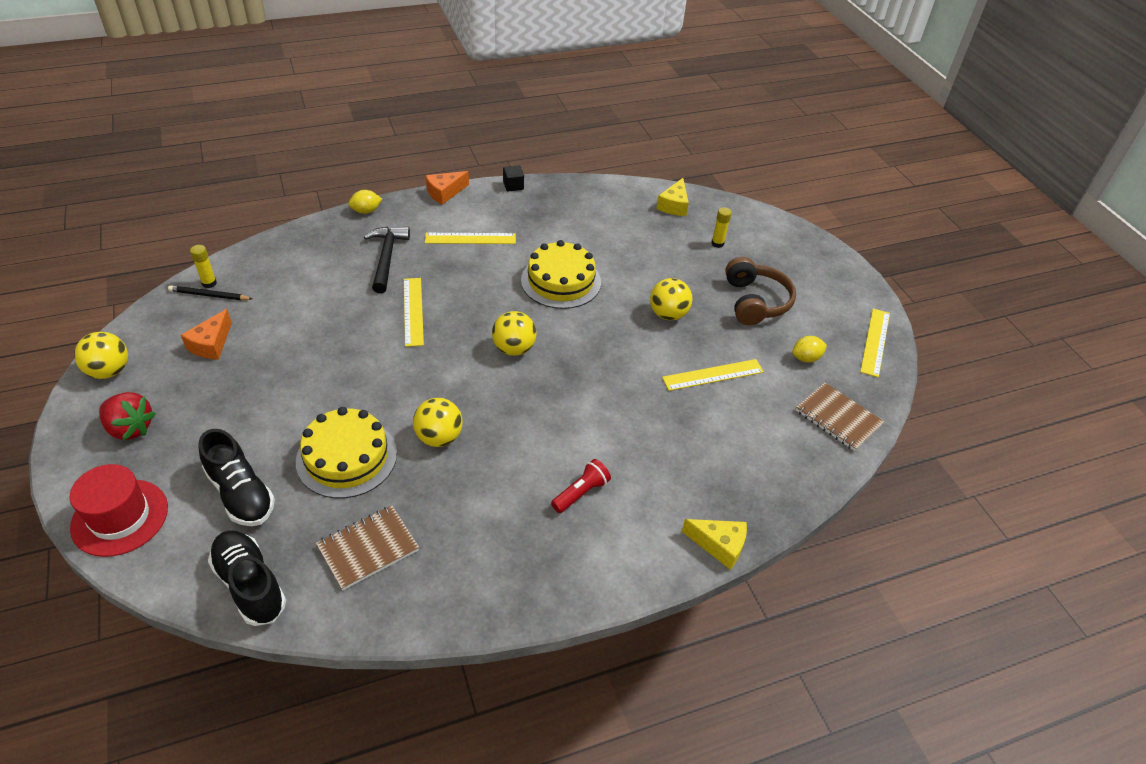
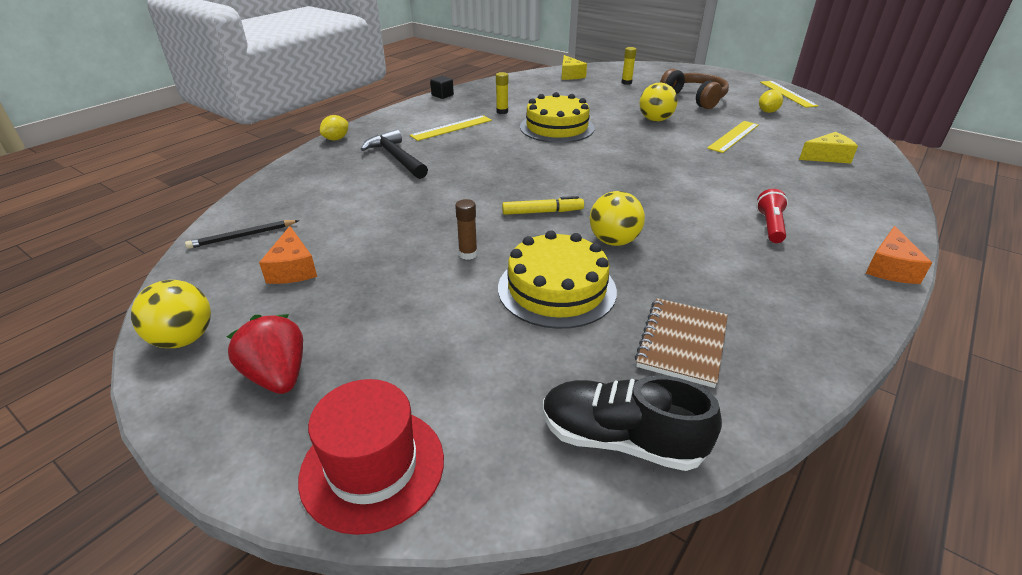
camera: 30 degrees left, 10 degrees down
red strawberry [99,392,156,441] -> red strawberry turned 120 degrees counterclockwise [227,314,303,394]
yellow glue stick [190,245,217,288] -> yellow glue stick moved to [496,72,508,114]
black shoe [199,429,275,526] -> none
yellow ruler [404,278,424,347] -> none
orange cheese [426,171,469,205] -> orange cheese moved to [865,226,932,284]
yellow ball [492,311,537,356] -> none
yellow cheese [682,519,747,570] -> yellow cheese moved to [799,132,858,164]
brown notebook [796,382,884,451] -> none
none -> brown glue stick [455,199,477,260]
none -> yellow marker [502,196,584,215]

